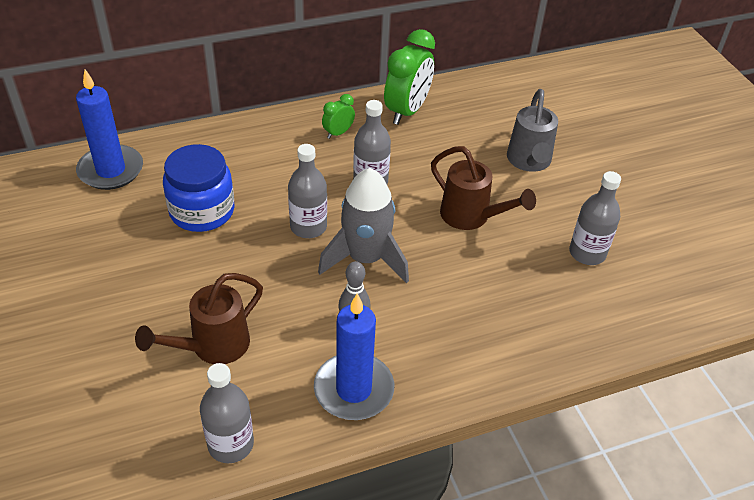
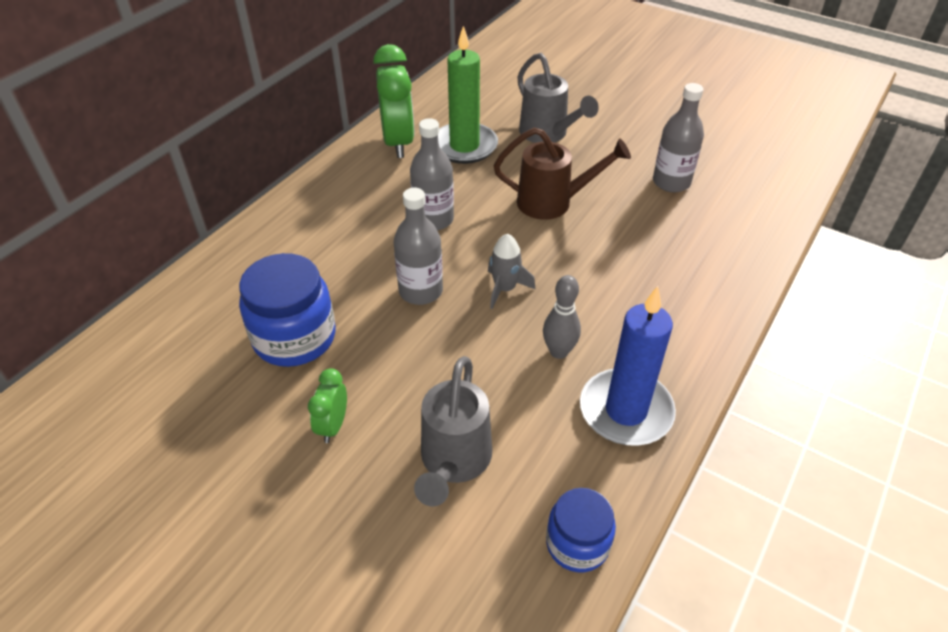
camera: 35 degrees left, 0 degrees up
blue candle [76,69,143,190] -> none
brown watering can [135,273,263,364] -> grey watering can [414,356,492,507]
grey bottle [200,363,254,463] -> blue jar [546,488,616,572]
grey rocket [318,168,409,284] -> grey rocket [488,234,535,309], size x0.52
green clock [322,94,355,139] -> green clock moved to [308,368,347,443]
none -> green candle [438,26,498,164]

